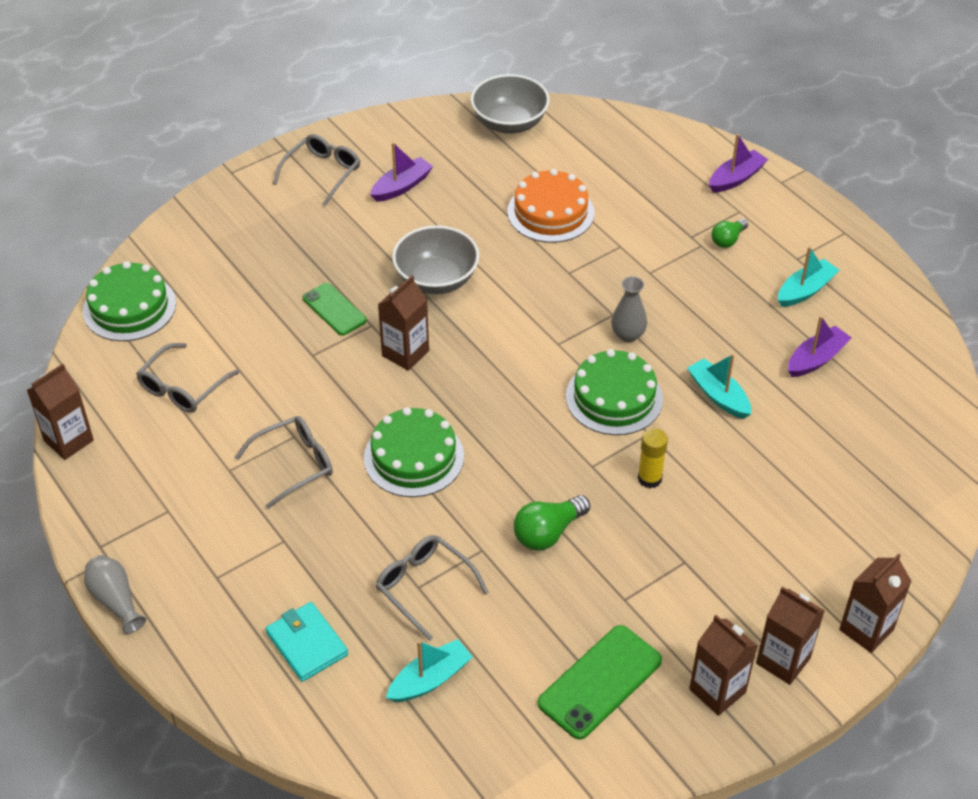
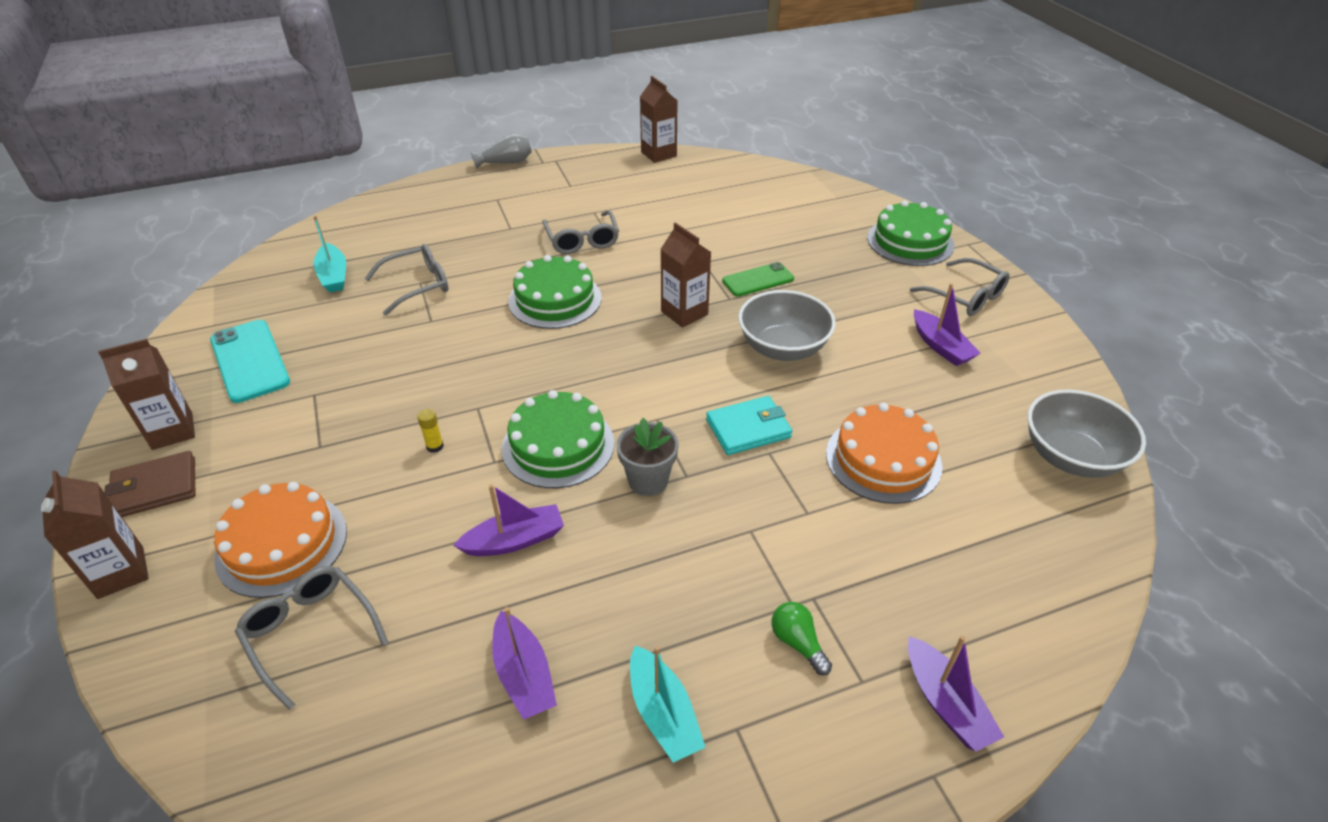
camera: 105 degrees right, 5 degrees down
green cake [83,261,176,341] -> green cake moved to [867,200,954,266]
grey glasses [136,343,240,413] -> grey glasses moved to [235,566,389,710]
turquoise wallet [266,602,348,682] -> turquoise wallet moved to [706,396,792,455]
green light bulb [514,495,590,551] -> none
green phone [538,625,662,740] -> turquoise phone [210,320,290,403]
grey vase [611,276,647,342] -> grey flower pot [617,418,679,496]
yellow glue stick [638,428,668,488] -> yellow glue stick [417,409,444,453], size x0.63
turquoise boat [687,354,751,419] -> purple boat [453,484,564,556]
brown carton [756,586,825,685] -> brown wallet [104,451,195,517]
none -> orange cake [214,482,347,598]

